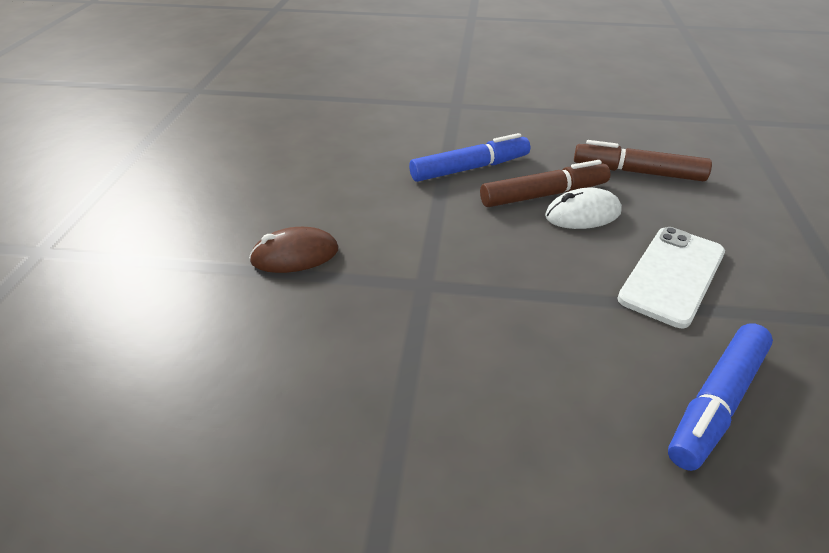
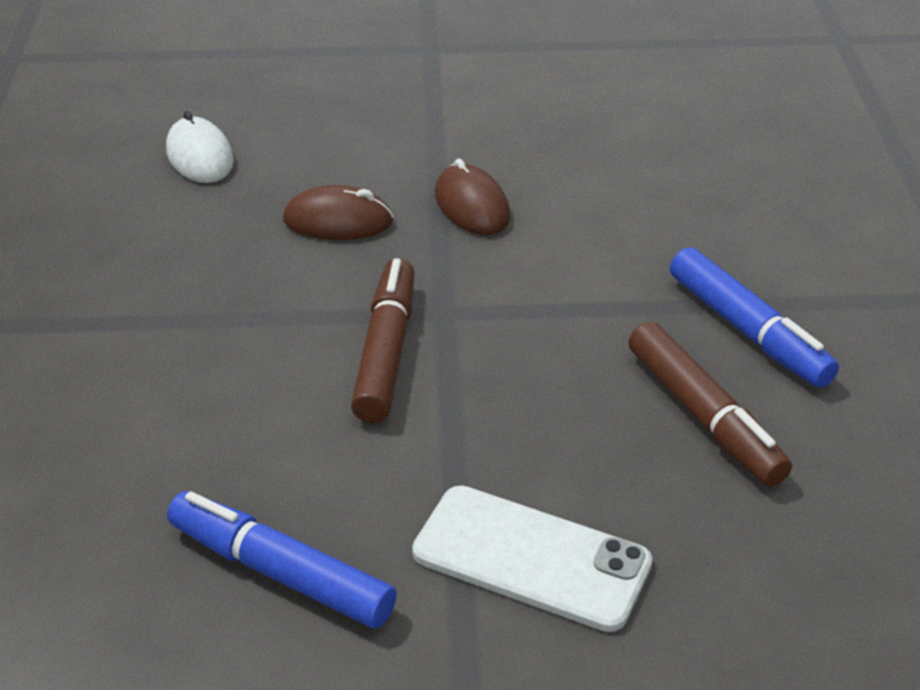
camera: 80 degrees right, 0 degrees up
white mouse [545,188,622,229] -> white mouse moved to [166,111,234,183]
brown marker [574,140,712,181] -> brown marker moved to [351,258,414,423]
none -> brown mouse [283,185,393,240]

